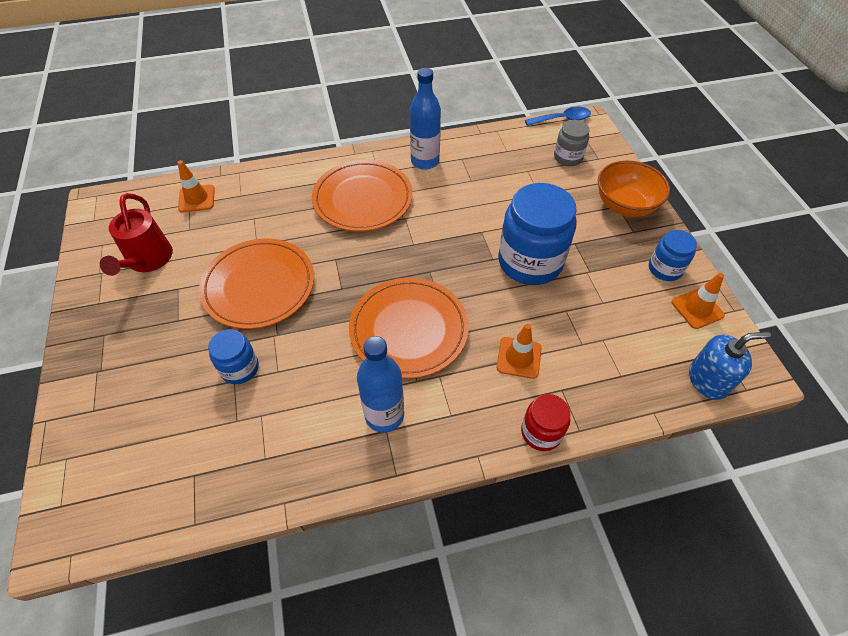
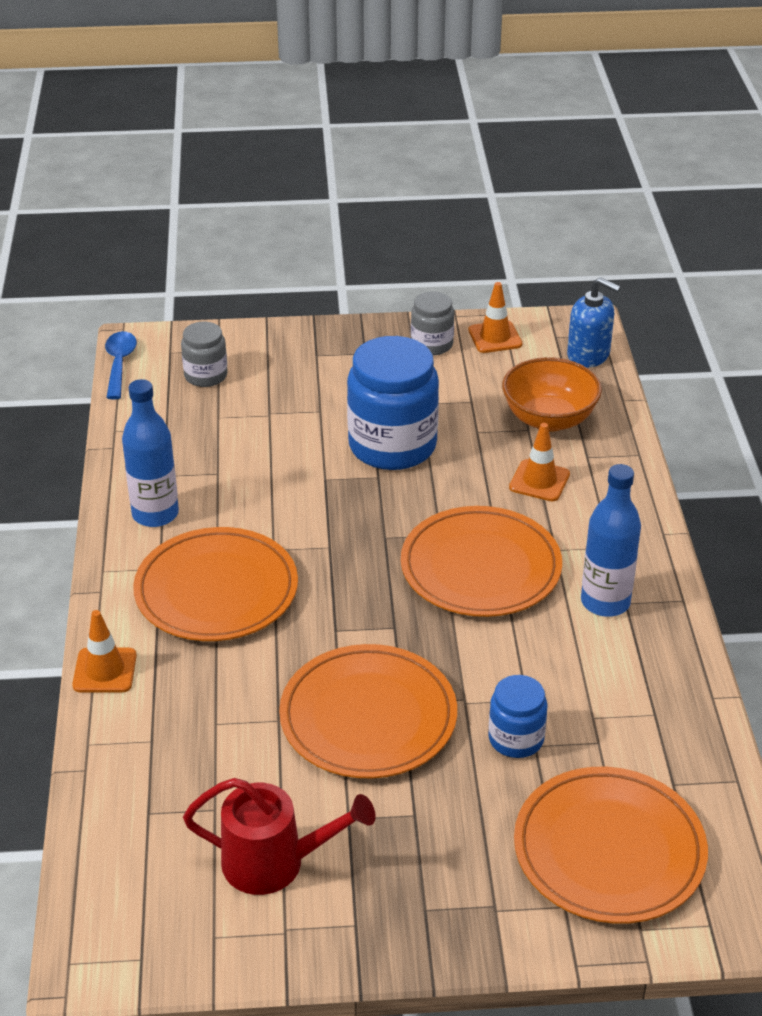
camera: 80 degrees left, 15 degrees down
orange traffic cone [178,160,215,213] -> orange traffic cone moved to [72,610,137,692]
red jar [521,394,570,451] -> none
orange bowl [598,161,670,217] -> orange bowl moved to [502,357,602,432]
blue jar [649,230,697,281] -> grey jar [411,291,454,355]
blue soap dispenser [689,332,771,400] -> blue soap dispenser turned 120 degrees clockwise [567,277,621,368]
none -> orange plate [514,767,708,924]

